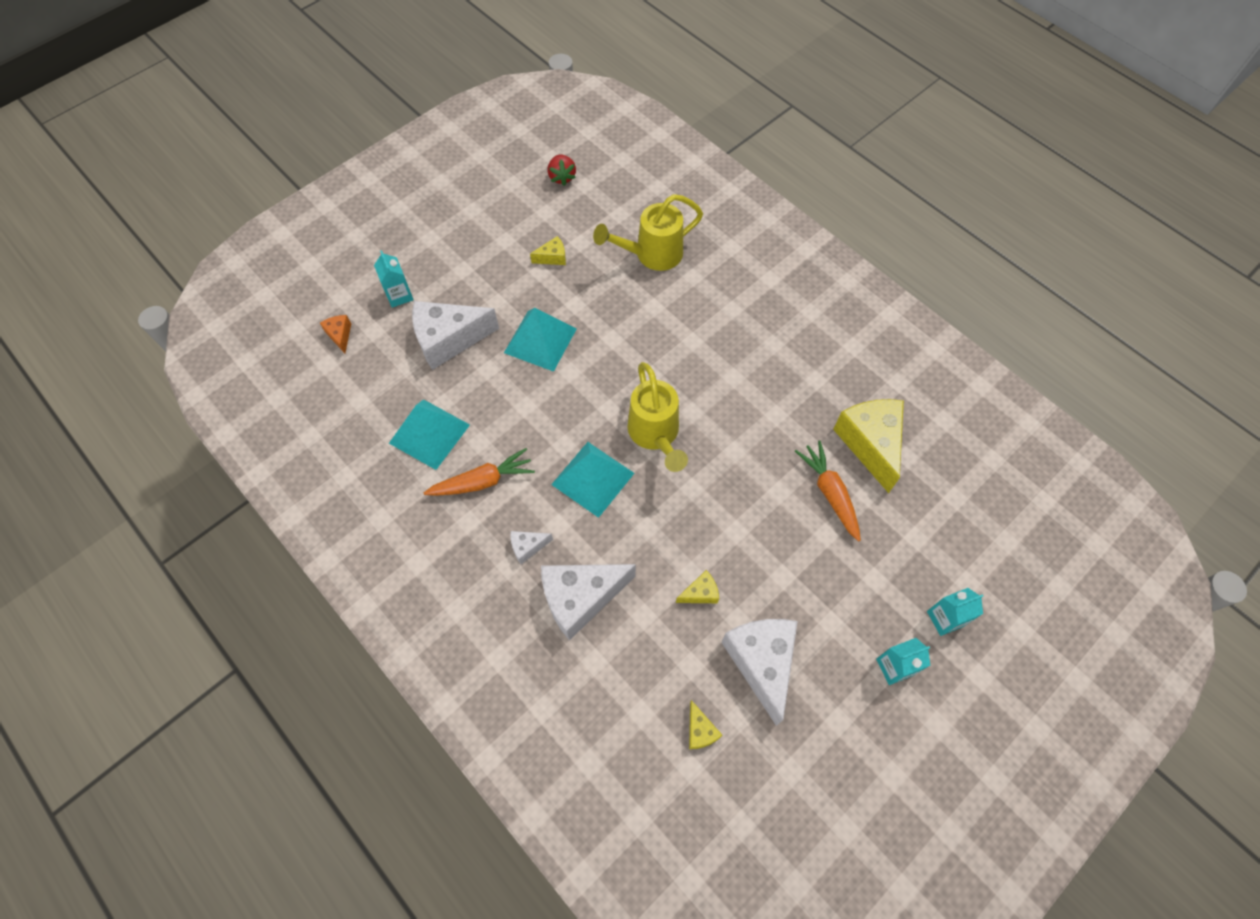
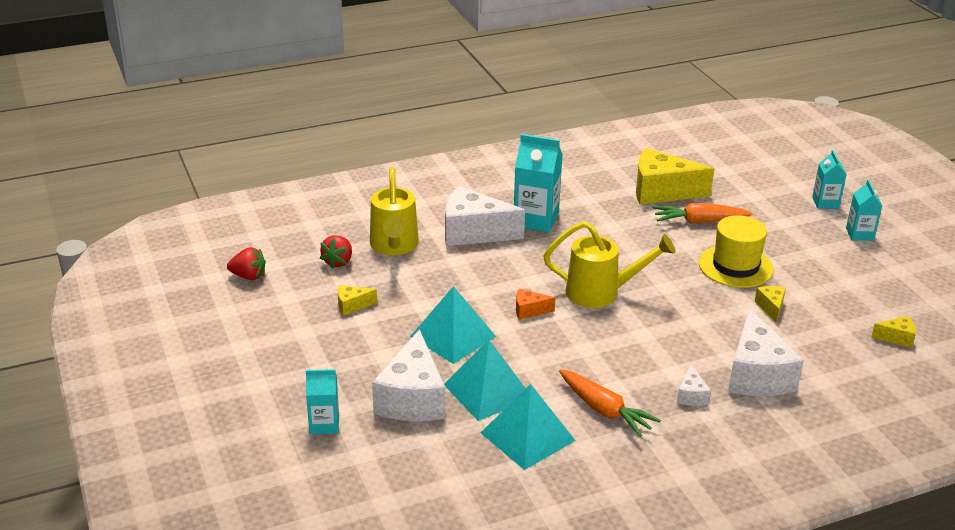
camera: 70 degrees left, 30 degrees down
orange cheese [320,315,351,353] -> orange cheese moved to [516,289,555,320]
orange carrot [424,448,535,496] -> orange carrot turned 135 degrees clockwise [559,369,661,437]
yellow cheese [530,236,566,265] -> yellow cheese turned 105 degrees counterclockwise [338,285,377,316]
turquoise pyramid [551,442,634,518] -> turquoise pyramid moved to [444,340,526,421]
white cheese [721,619,798,726] -> white cheese moved to [445,186,525,246]
none -> red strawberry [320,235,352,269]
none -> turquoise carton [514,134,563,232]
none -> yellow hat [699,215,774,288]

